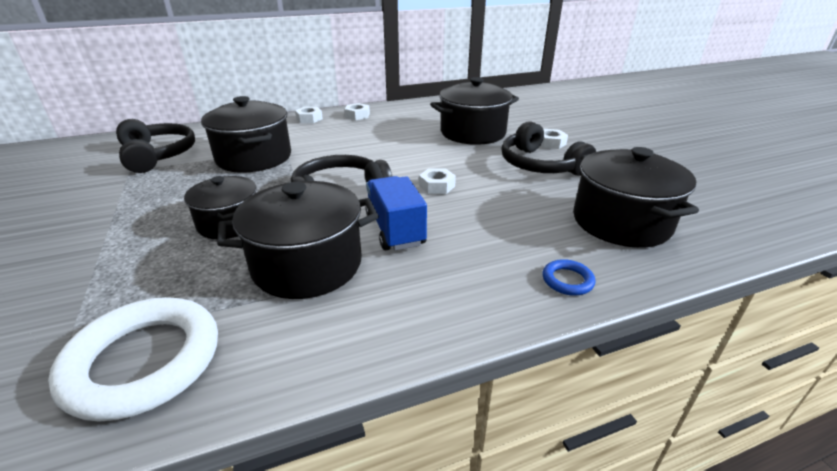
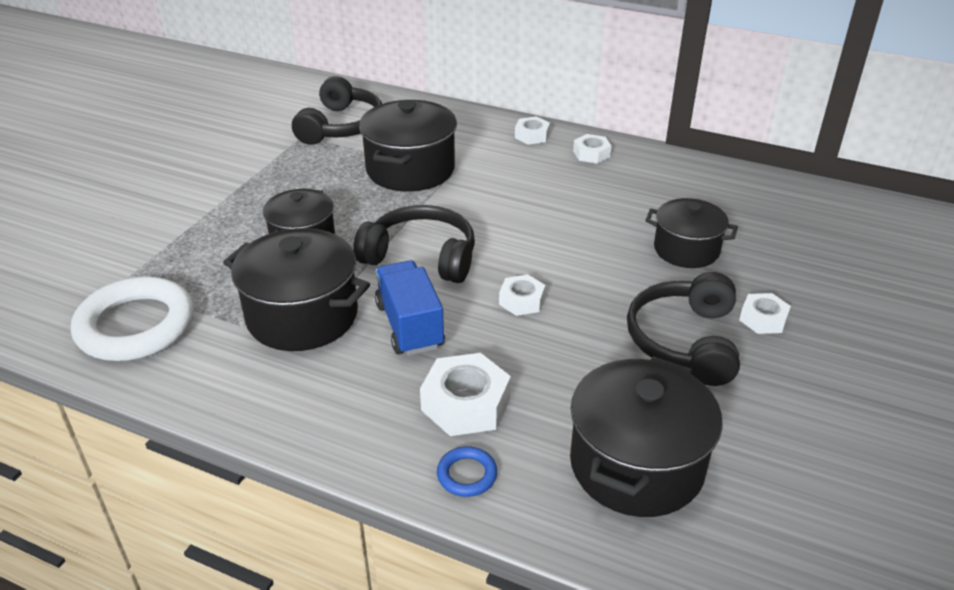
camera: 45 degrees right, 5 degrees up
blue truck [365,176,427,251] -> blue truck turned 45 degrees counterclockwise [375,260,445,356]
black pot [430,77,519,145] -> black pot [645,198,738,268], size x0.65
none -> white nut [420,353,511,436]

